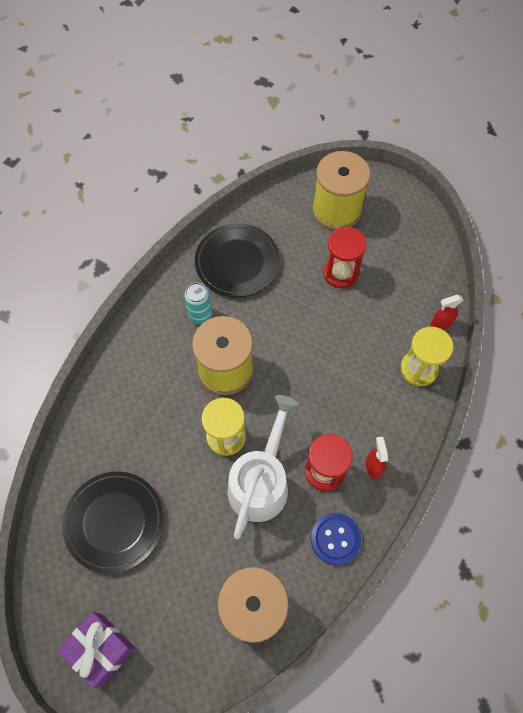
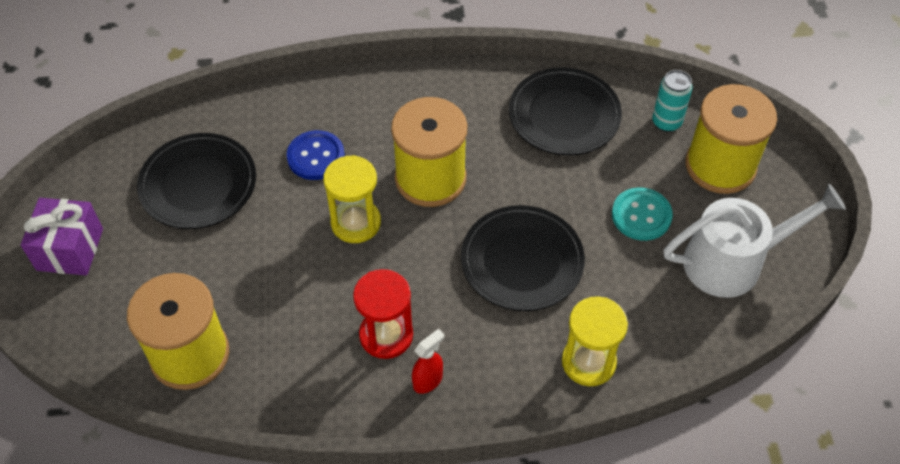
camera: 55 degrees right, 10 degrees down
turquoise can [184,282,212,324] -> turquoise can moved to [652,70,693,132]
white watering can [228,395,298,539] -> white watering can moved to [664,184,846,298]
blue button [311,513,362,565] -> blue button moved to [287,130,345,180]
red hourglass [323,226,367,288] -> turquoise button [612,187,673,241]
red spray bottle [431,295,464,330] -> none
none -> black plate [461,205,585,311]

